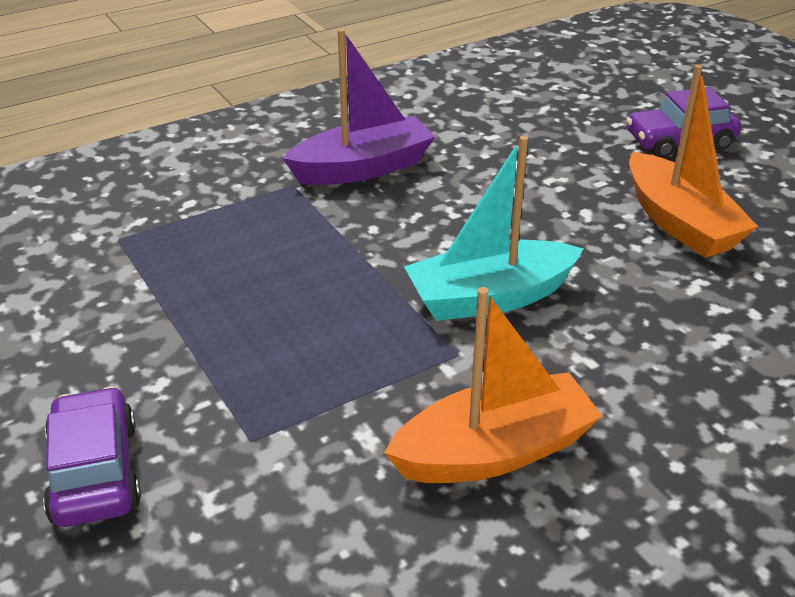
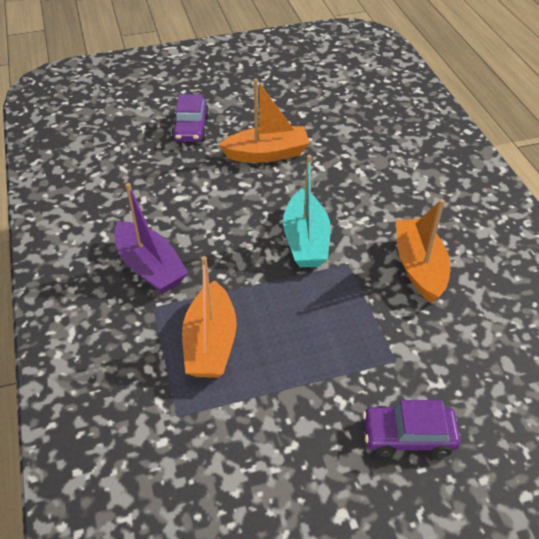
camera: 75 degrees left, 10 degrees up
purple boat [283,29,435,185] -> purple boat turned 150 degrees clockwise [114,183,188,294]
none -> orange boat [182,256,237,378]

